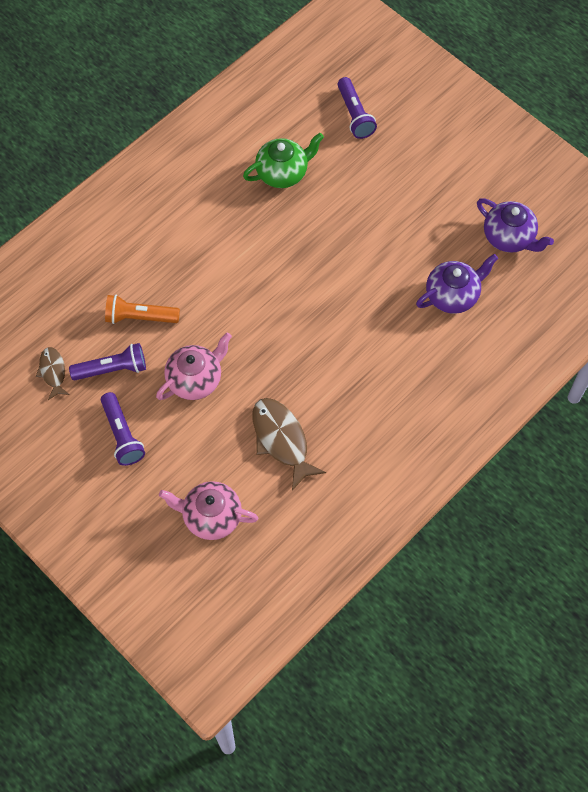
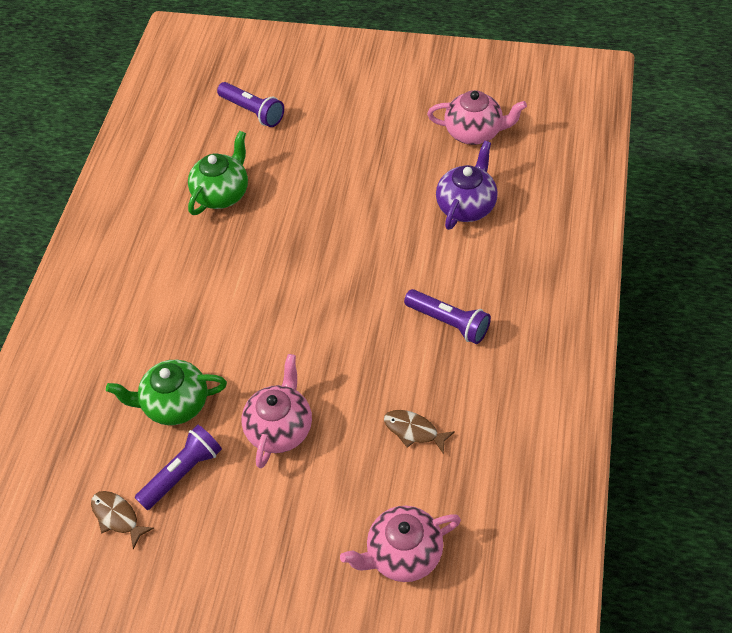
camera: 30 degrees left, 10 degrees down
purple flashlight [101,392,145,466] -> purple flashlight moved to [404,289,491,344]
orange flashlight [105,295,180,324] -> green teapot [106,360,227,425]
brown fish [253,398,326,491] -> brown fish [384,410,455,455], size x0.58
purple teapot [477,198,554,253] -> pink teapot [427,90,527,145]

